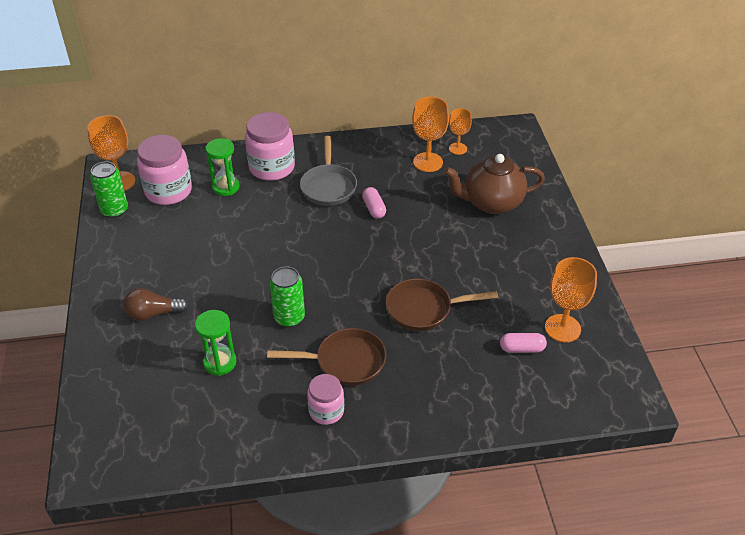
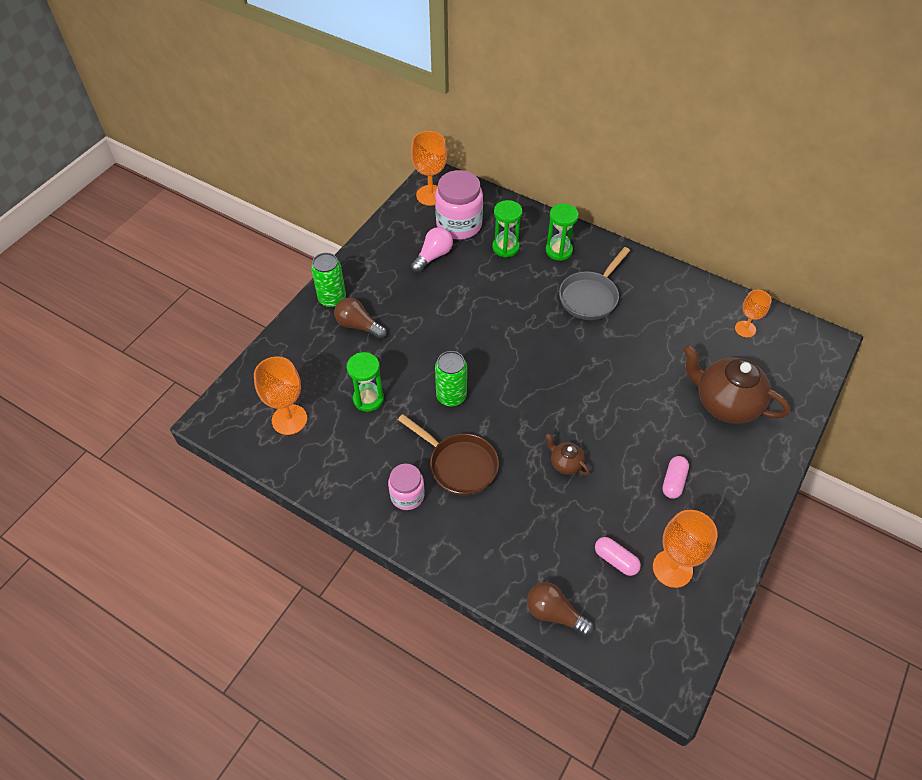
camera: 40 degrees right, 10 degrees up
green can [90,161,128,218] -> green can moved to [311,253,346,308]
pink jar [245,112,295,181] -> green hourglass [546,203,578,261]
pink capsule [362,187,386,219] -> pink capsule moved to [662,456,689,499]
brown pan [386,279,498,331] -> brown teapot [546,433,589,475]
orange goblet [412,97,449,172] -> orange goblet moved to [254,357,307,435]
none -> pink light bulb [411,227,453,273]
none -> brown light bulb [527,582,594,636]

